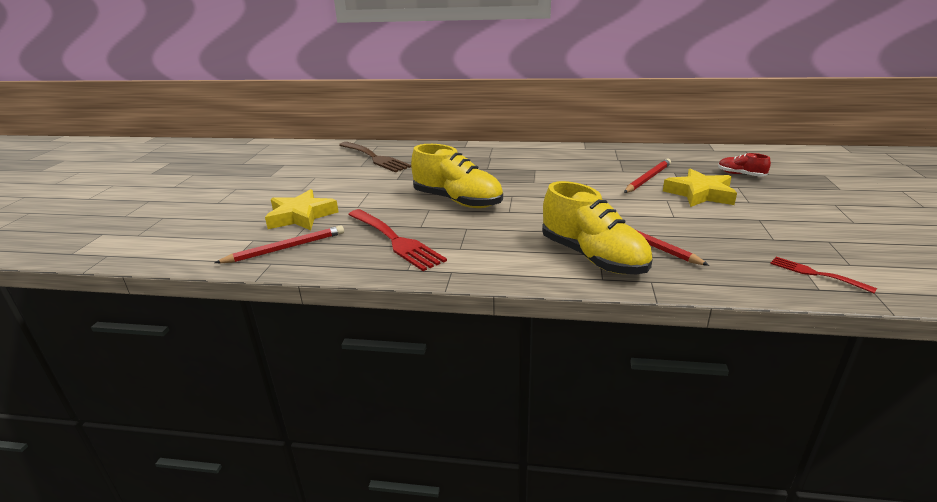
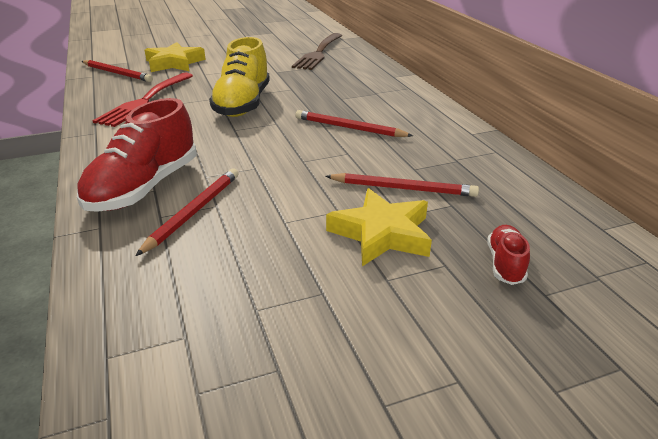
camera: 60 degrees right, 5 degrees up
yellow shoe [542,181,652,274] -> red shoe [77,98,196,212]
red fork [770,257,877,293] -> none
none -> red pencil [295,110,413,137]

